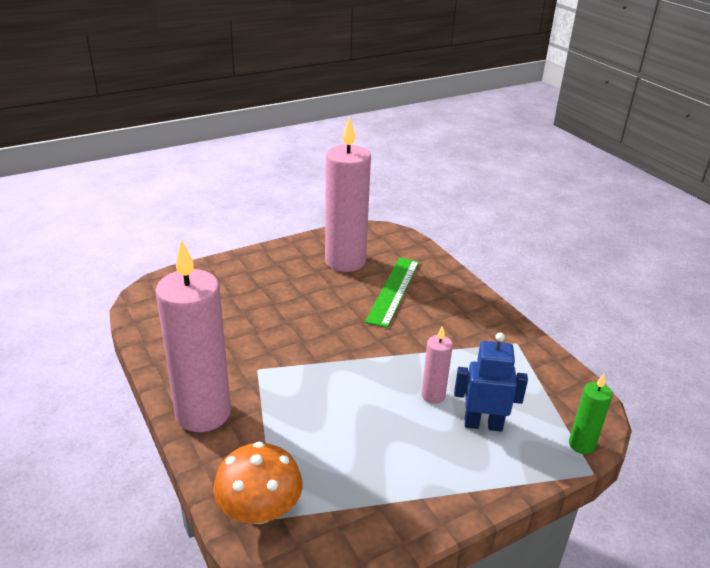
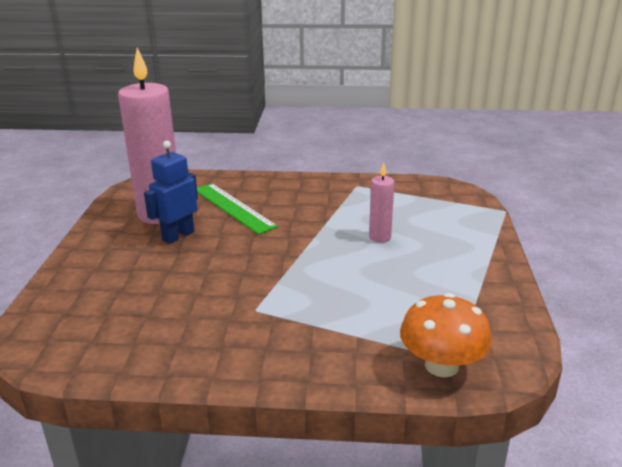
camera: 55 degrees left, 5 degrees down
pink candle [156,239,231,432] -> none
blue robot [454,333,528,432] -> blue robot moved to [144,141,198,244]
green candle [569,374,613,454] -> none

